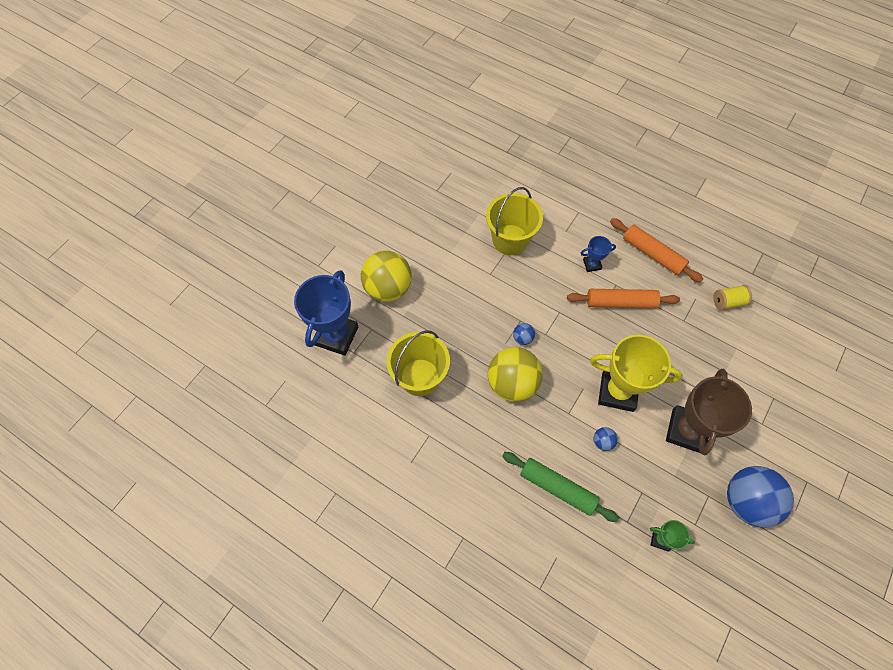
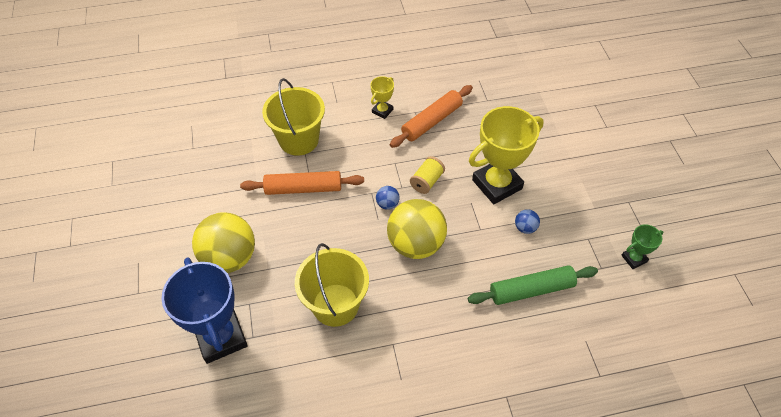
camera: 45 degrees left, 10 degrees down
blue trophy [581,236,616,272] -> yellow trophy [370,76,394,119]
orange rolling pin [610,218,703,283] -> orange rolling pin moved to [240,171,364,195]
brown trophy [666,369,752,455] -> none
yellow spool [714,285,752,310] -> yellow spool moved to [410,156,445,194]
blue ball [727,466,794,528] -> none

